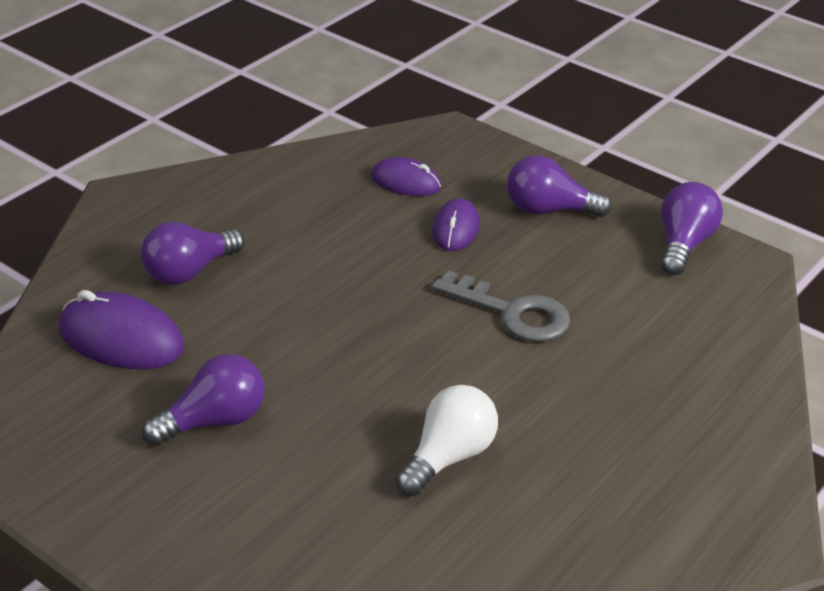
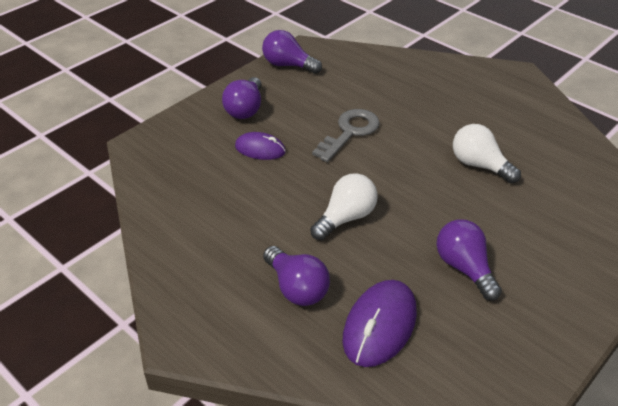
camera: 85 degrees left, 5 degrees up
purple mouse [371,157,441,196] -> none
none -> white light bulb [310,173,378,240]

